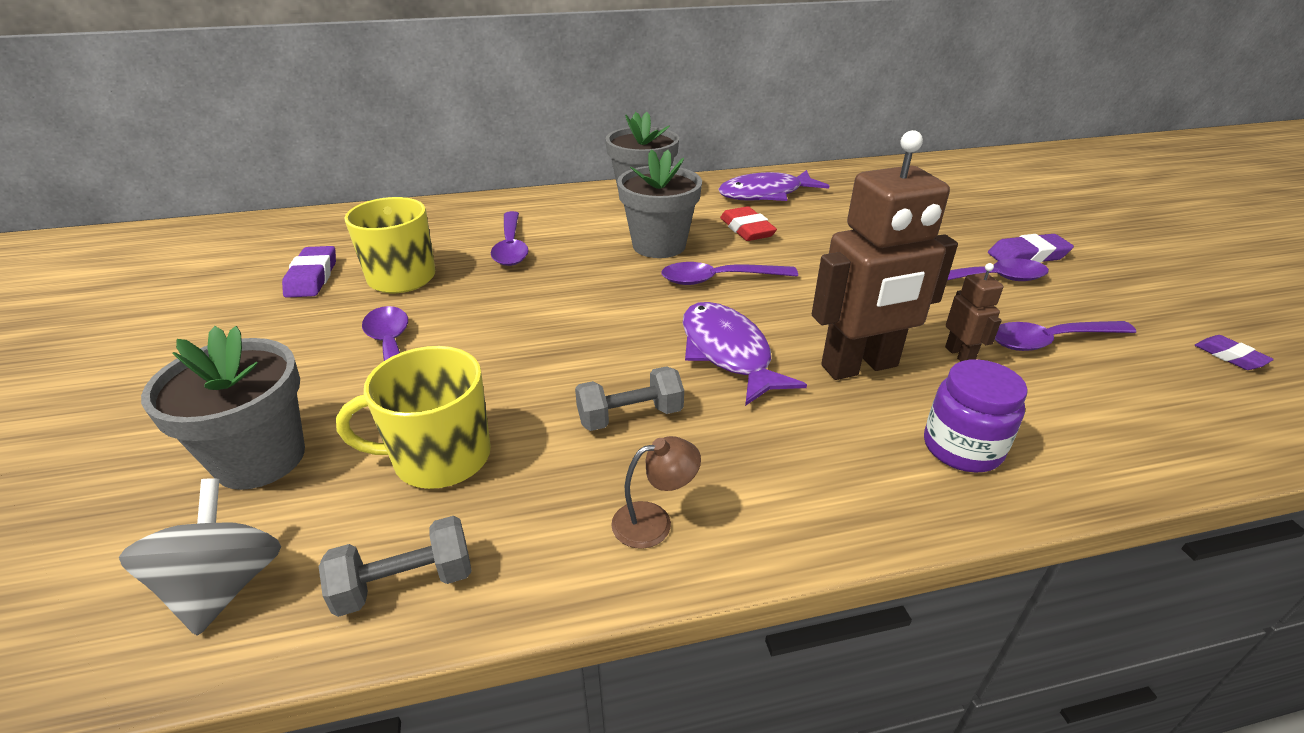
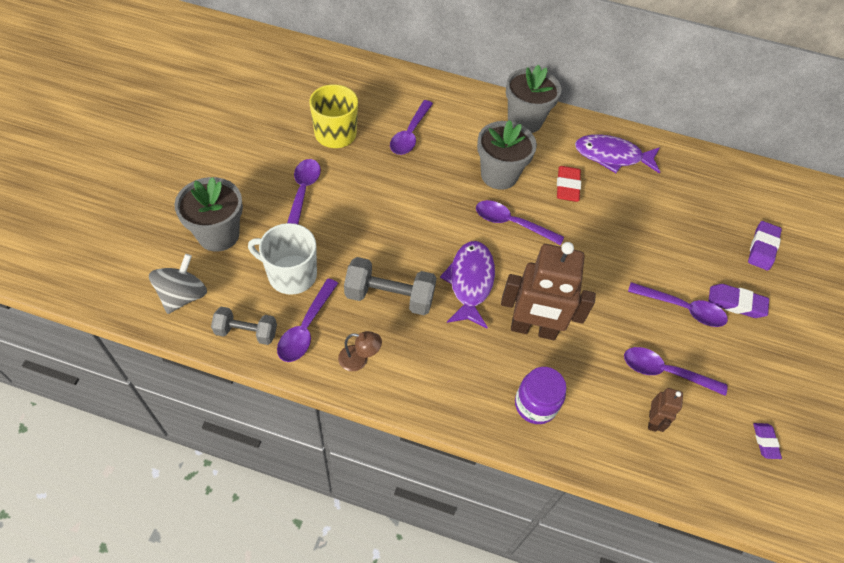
camera: 25 degrees right, 20 degrees up
purple eraser [282,246,336,298] -> purple eraser moved to [748,221,782,271]
yellow mug [336,346,491,489] -> white mug [248,223,317,295]
grey dumbbell [575,366,684,431] -> grey dumbbell [344,257,437,315], size x1.53
brown robot [945,263,1003,362] -> brown robot moved to [648,388,683,432]
none -> purple spoon [277,278,338,362]

